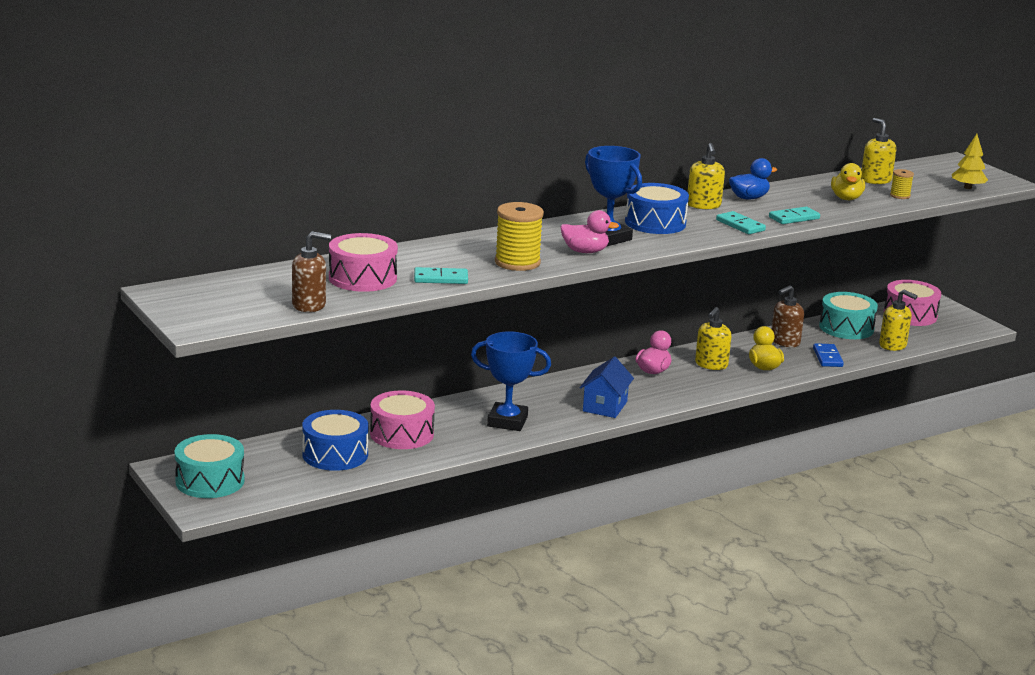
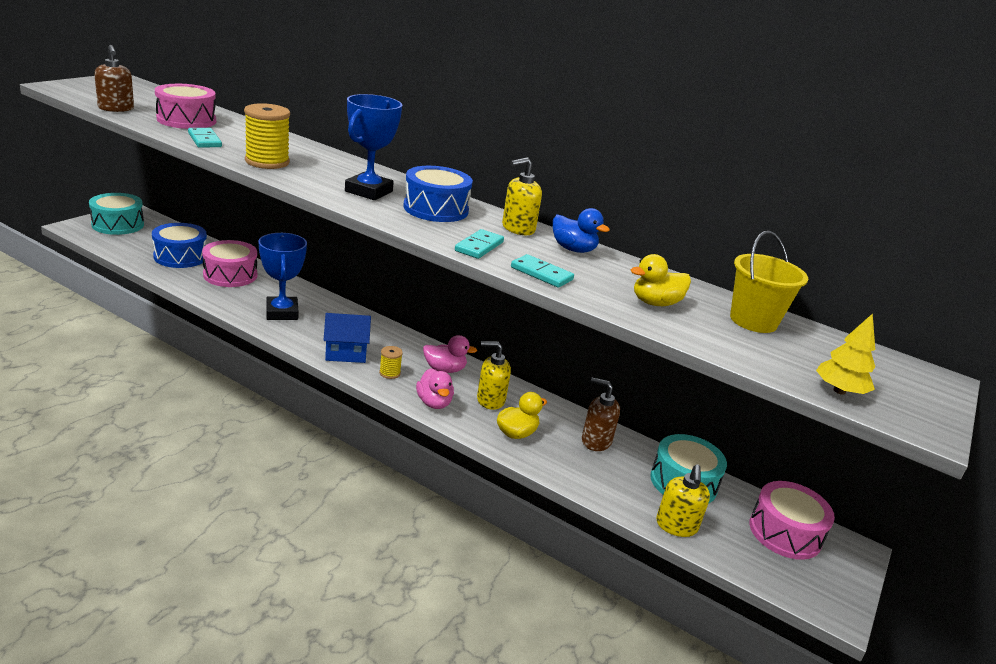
camera: 60 degrees right, 5 degrees up
pink duck [560,210,619,253] -> pink duck moved to [416,368,454,409]
blue domino [813,343,844,367] -> none
yellow soap dispenser [861,118,896,184] -> yellow bucket [730,231,808,333]
yellow spool [890,169,914,199] -> yellow spool moved to [379,346,403,379]

